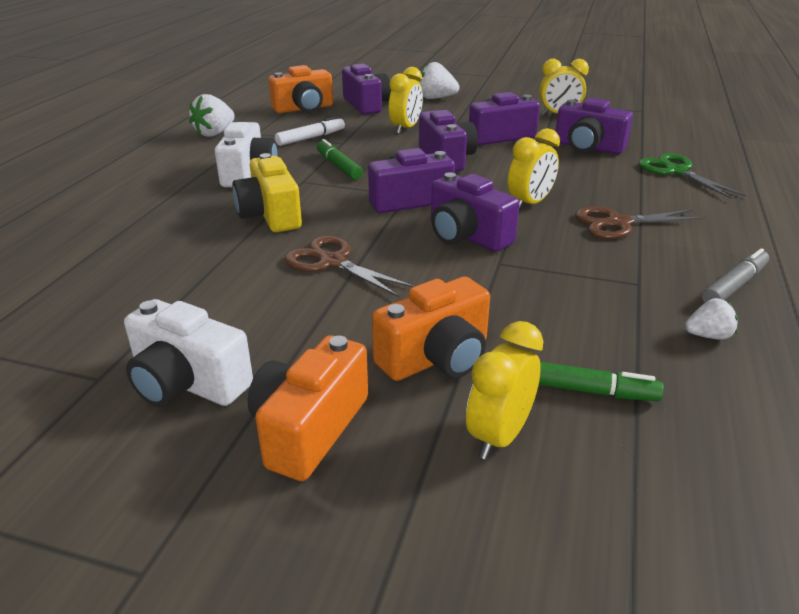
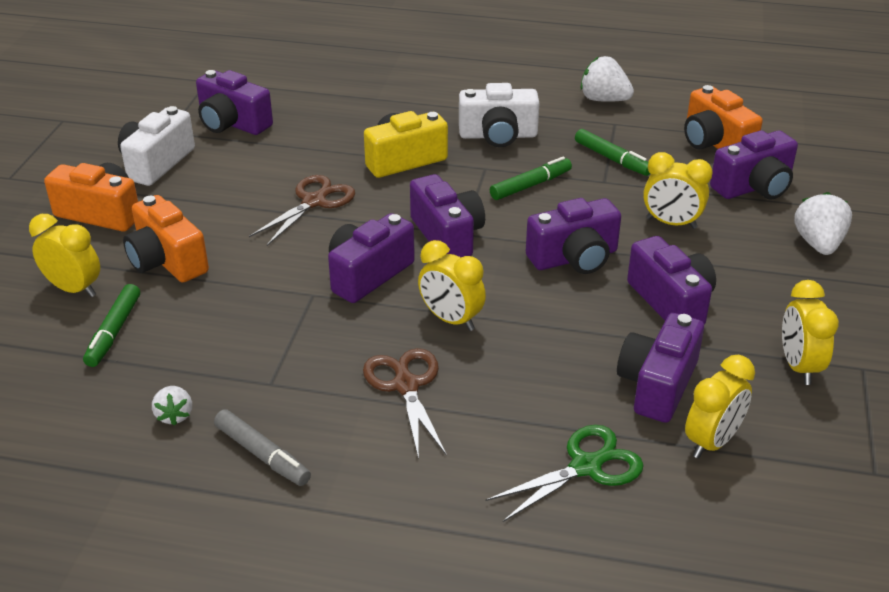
camera: 85 degrees right, 5 degrees up
white marker [275,116,345,146] -> green marker [575,129,650,176]
none -> purple camera [196,70,273,135]
none -> yellow clock [685,355,755,459]

